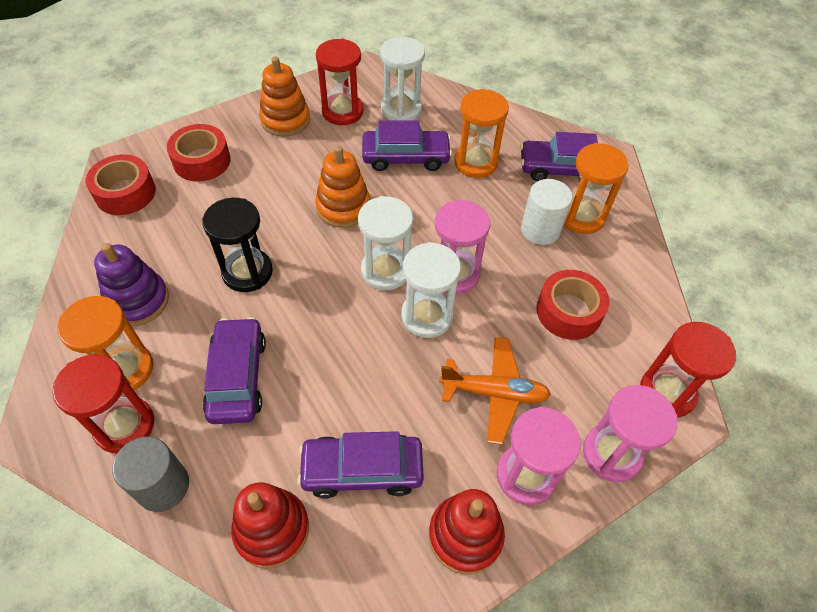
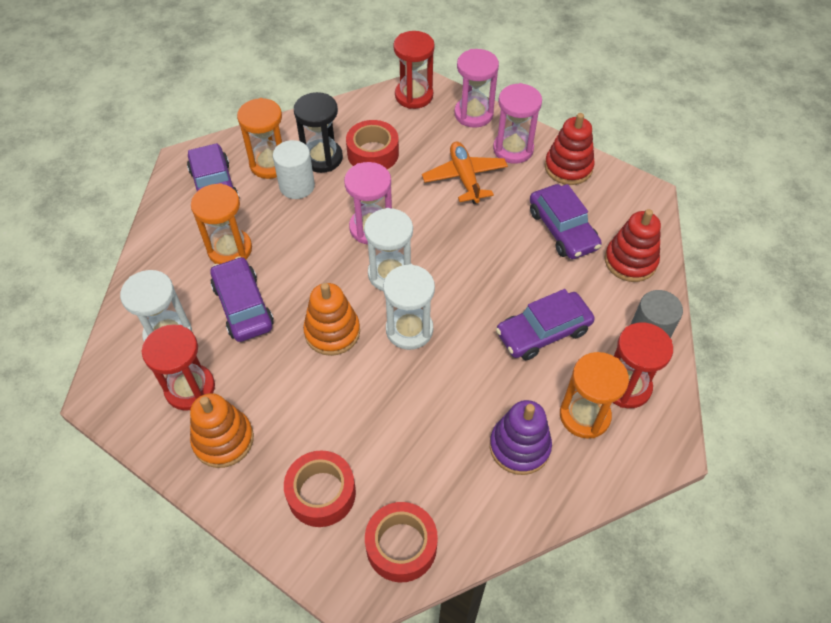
camera: 110 degrees left, 0 degrees up
black hourglass [202,198,273,292] -> black hourglass moved to [294,92,343,173]
white hourglass [401,242,461,338] -> white hourglass moved to [383,264,435,350]

